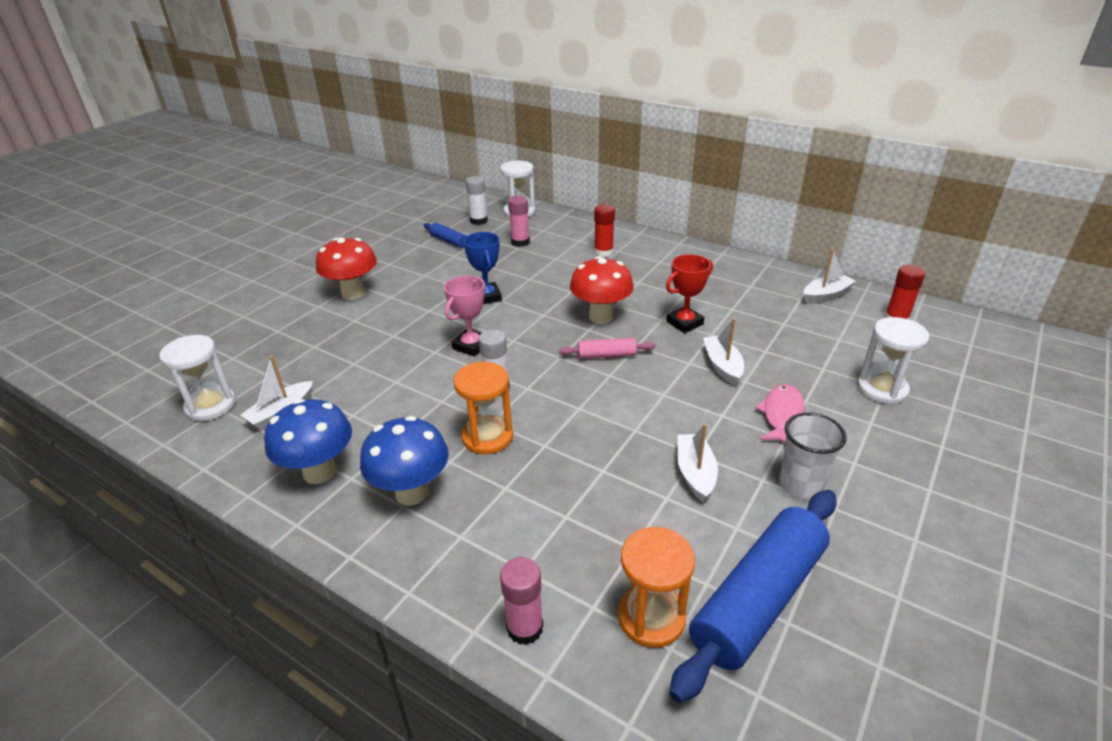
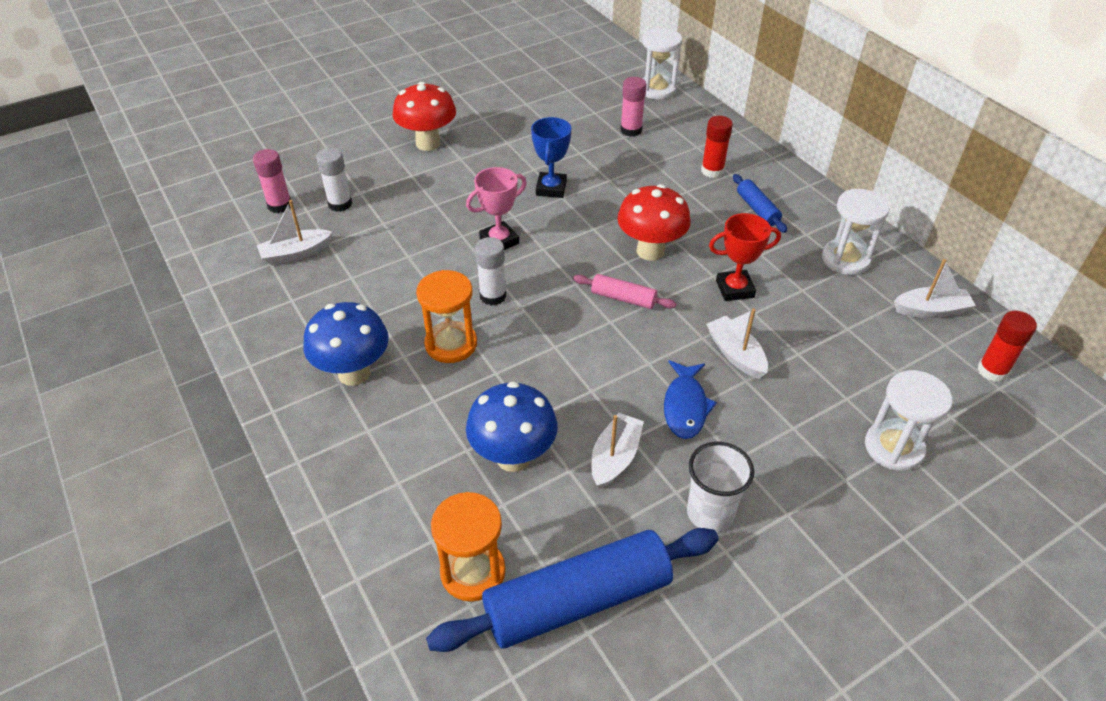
camera: 25 degrees right, 10 degrees up
white hourglass [159,335,236,421] -> white hourglass moved to [822,189,890,275]
blue mushroom [264,399,352,484] -> blue mushroom moved to [466,381,558,472]
blue rolling pin [424,223,466,248] -> blue rolling pin moved to [733,174,787,233]
white glue stick [466,176,488,225] -> white glue stick moved to [316,148,352,212]
pink glue stick [500,557,543,645] -> pink glue stick moved to [253,149,291,213]
white boat [703,318,744,386] -> white boat turned 45 degrees counterclockwise [706,308,768,379]
pink fish [755,384,805,443] -> none
none -> blue fish [664,360,717,439]

